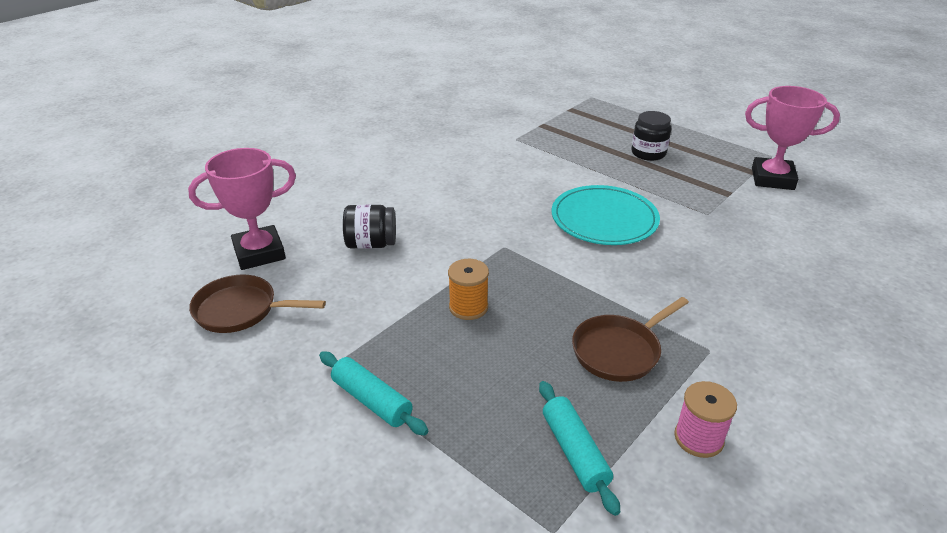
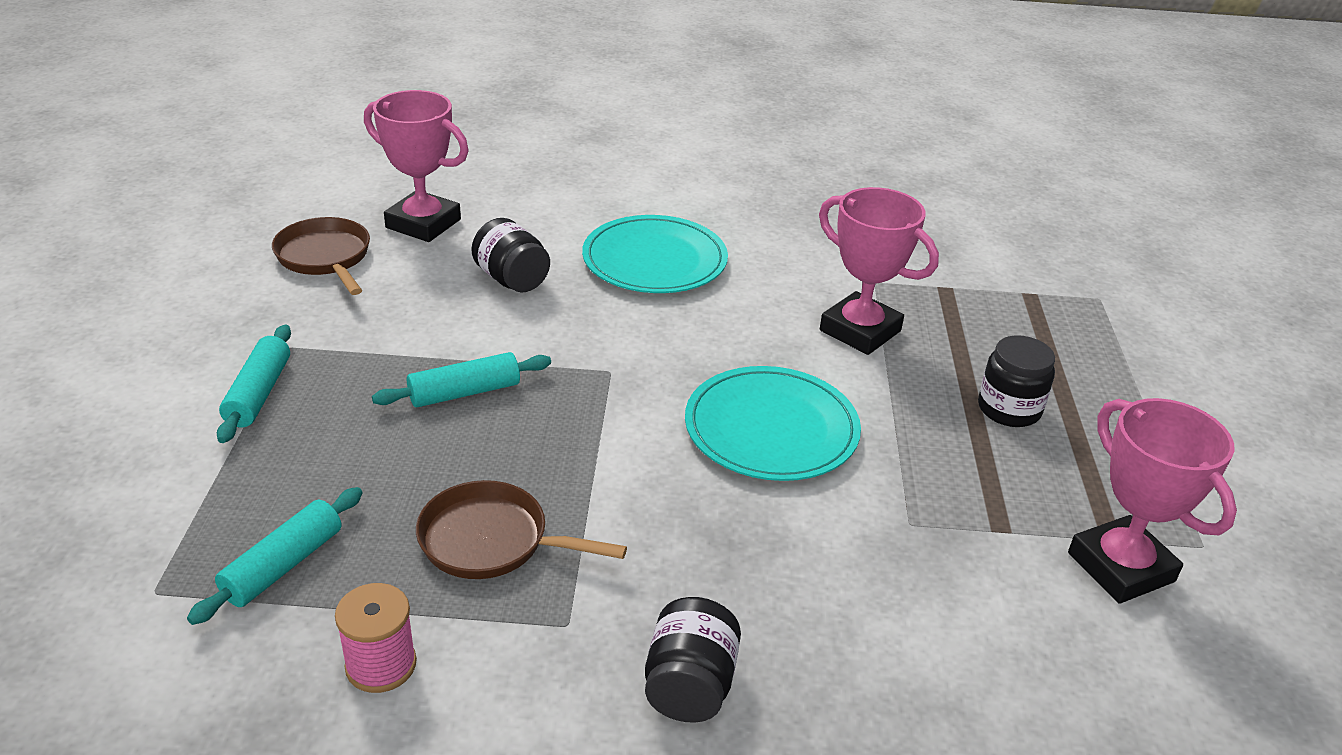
camera: 50 degrees right, 0 degrees up
orange spool [448,259,489,320] -> turquoise rolling pin [372,352,551,407]
none -> turquoise plate [582,215,728,293]
none -> black jar [645,597,741,723]
none -> pink trophy [819,187,939,355]

